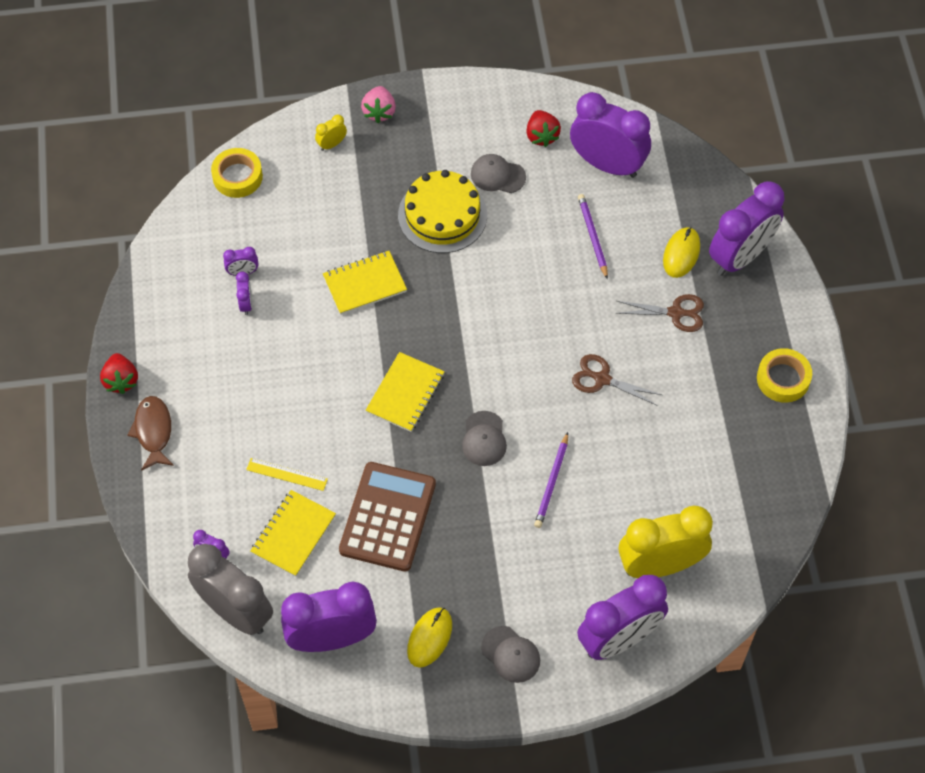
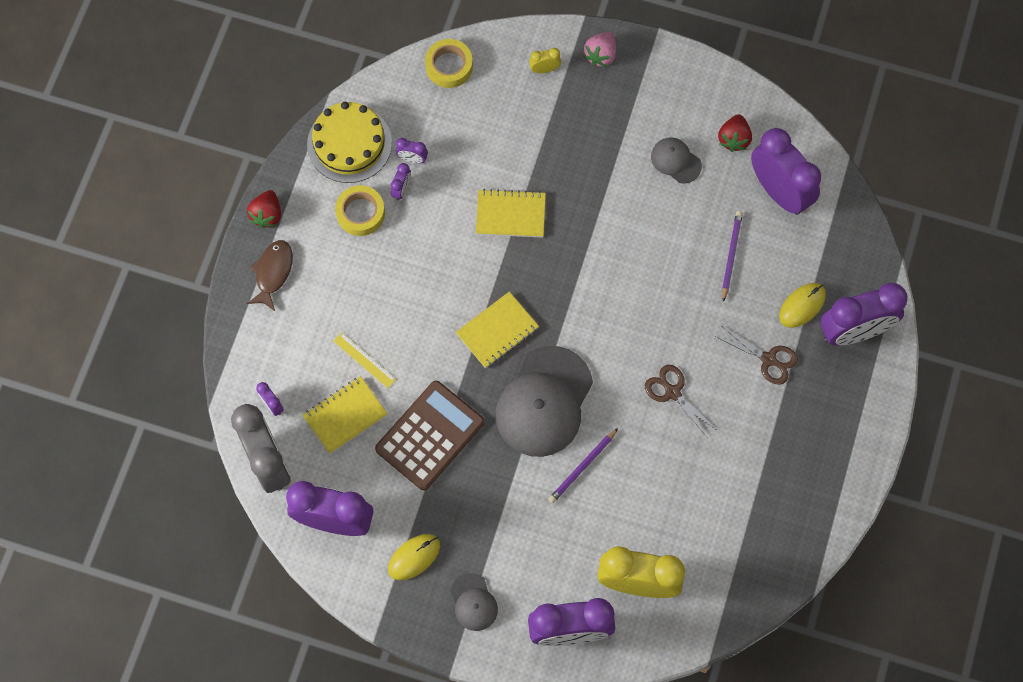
camera: 25 degrees right, 10 degrees up
yellow cake [398,170,487,253] -> yellow cake moved to [307,102,392,183]
grey cap [462,411,507,466] -> grey cap [495,346,593,457], size x2.07
yellow tape [757,348,812,403] -> yellow tape moved to [335,185,385,236]

